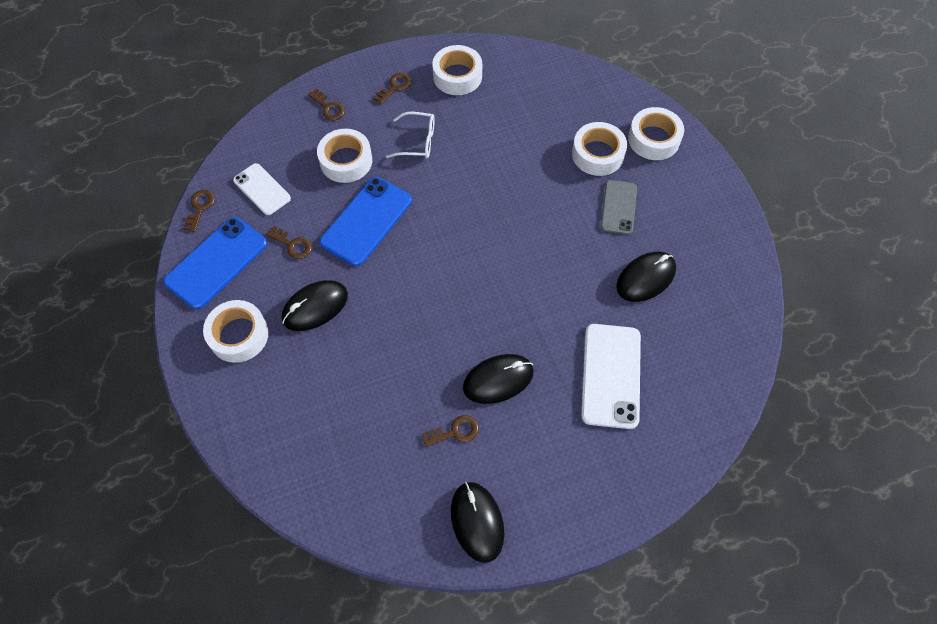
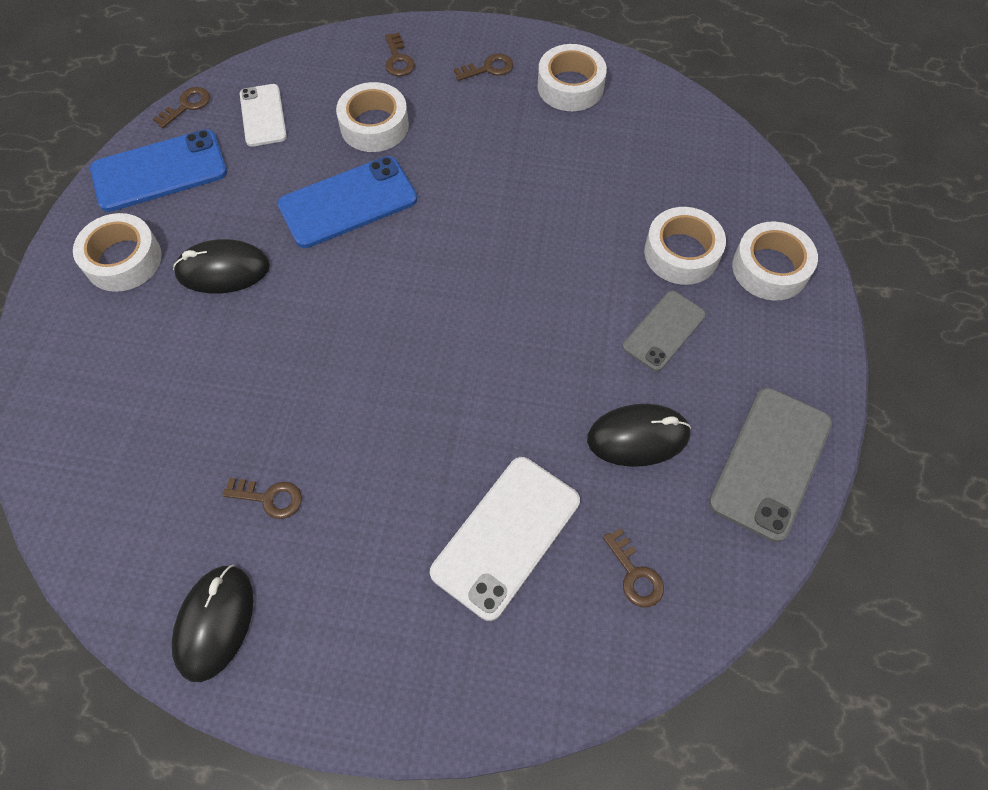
camera: 30 degrees right, 0 degrees up
brown key [266,226,312,259] -> brown key moved to [603,528,664,607]
white glasses [386,112,435,158] -> none
black mouse [463,354,534,404] -> none
none -> grey phone [709,388,832,542]

